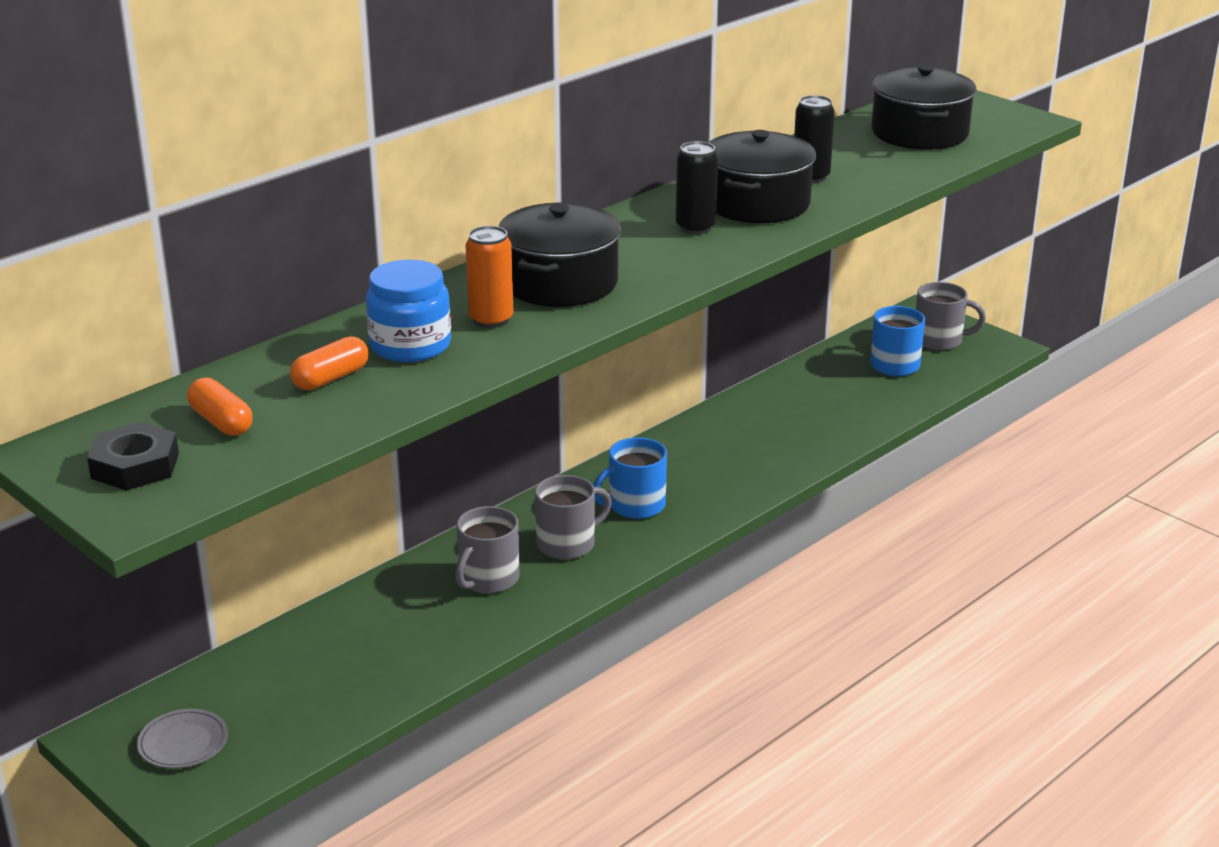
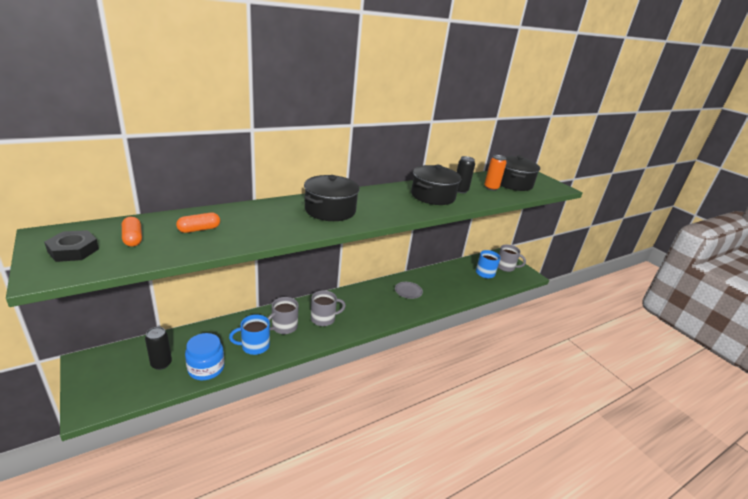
camera: 10 degrees right, 0 degrees up
grey plate [137,709,228,769] -> grey plate moved to [395,282,423,299]
blue jar [366,260,451,362] -> blue jar moved to [185,333,225,380]
orange can [466,226,513,328] -> orange can moved to [484,155,507,191]
blue mug [593,437,667,519] -> blue mug moved to [229,315,270,355]
black can [676,141,718,234] -> black can moved to [145,327,172,370]

